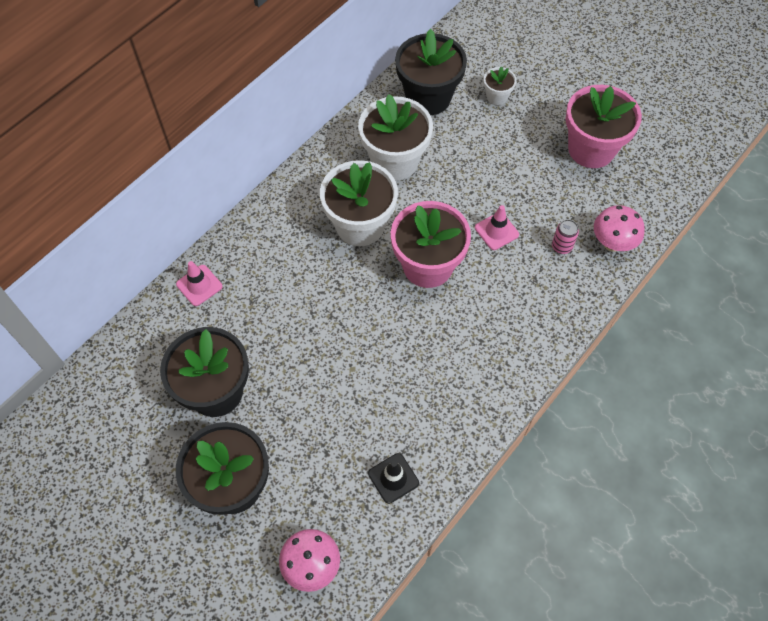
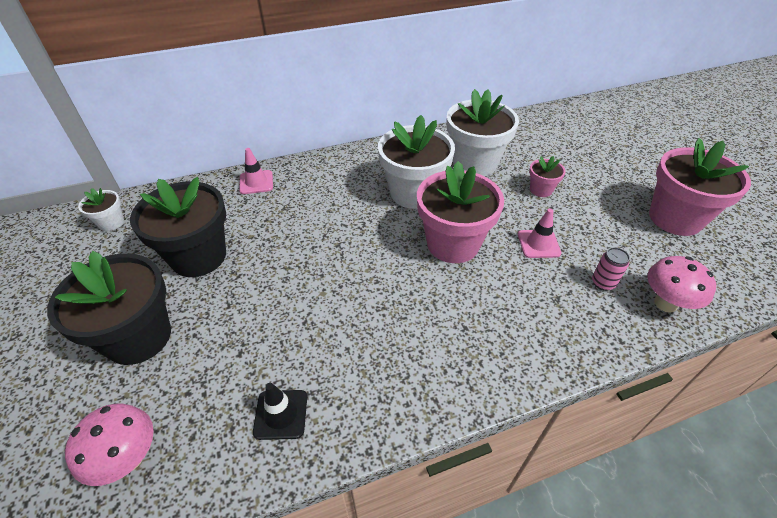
camera: 30 degrees right, 15 degrees down
black flower pot [395,29,467,115] -> none
white flower pot [484,67,516,105] -> white flower pot moved to [78,188,124,231]
none -> pink flower pot [529,156,566,197]

